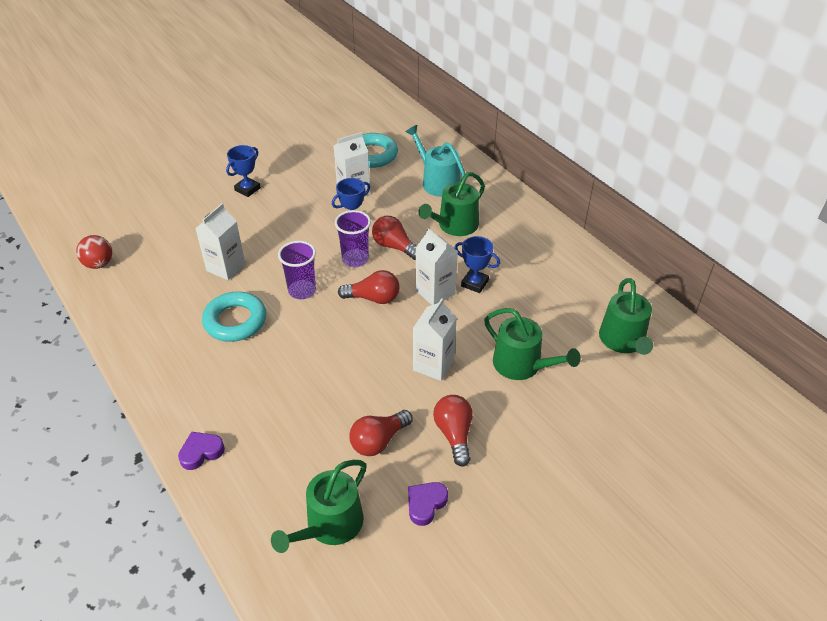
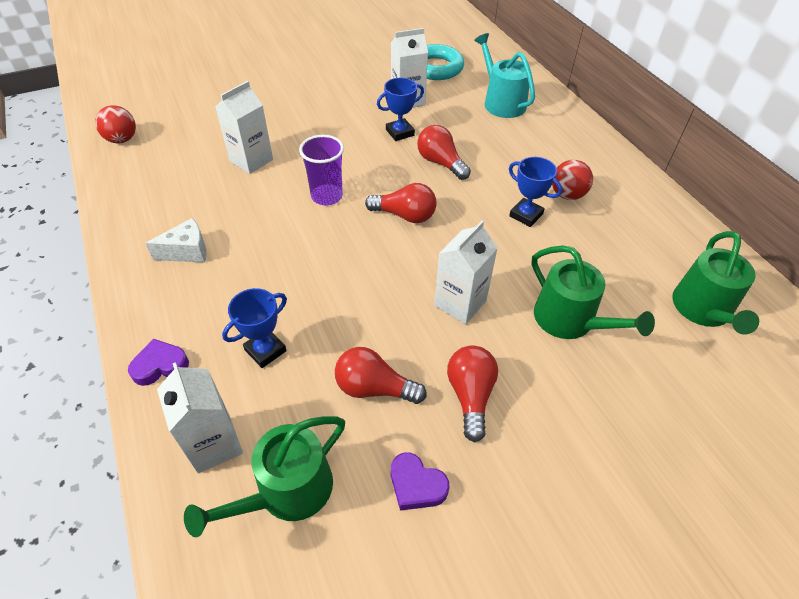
camera: 10 degrees right, 5 degrees up
turquoise ring [202,292,266,342] -> none
blue trophy [226,145,261,197] -> blue trophy moved to [222,288,287,368]
purple cup [335,210,371,267] -> none
red light bulb [349,410,413,456] -> red light bulb turned 45 degrees clockwise [335,347,427,404]
purple heart [408,482,448,526] -> purple heart turned 105 degrees counterclockwise [391,453,449,511]
white carton [416,228,458,305] -> white carton moved to [157,362,243,473]
green watering can [418,172,485,236] -> none
none -> white cheese [145,218,207,263]
none -> red ball [552,160,593,200]

